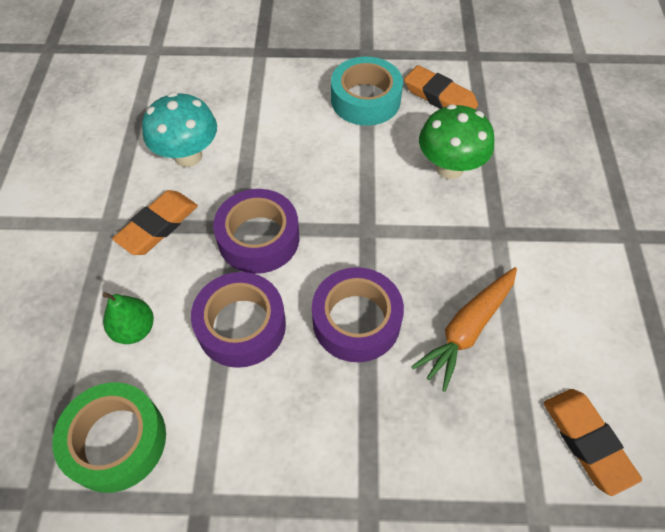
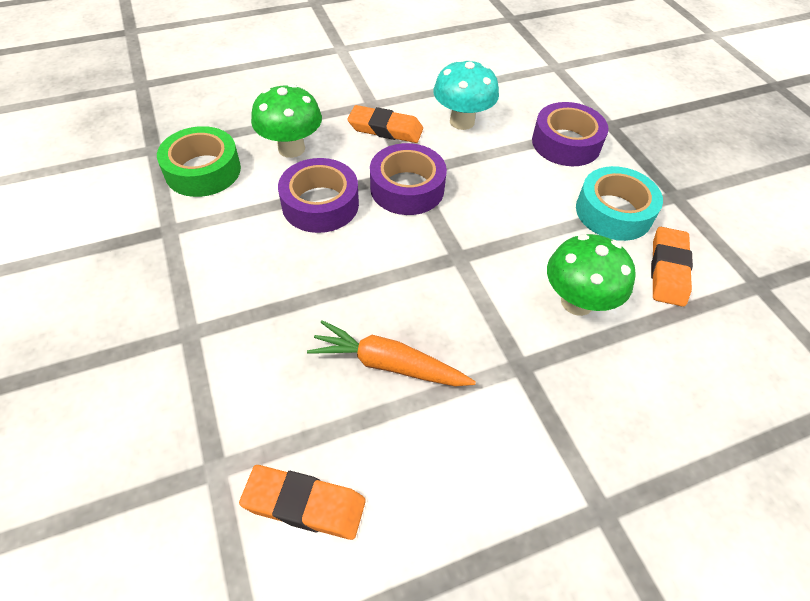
camera: 65 degrees right, 5 degrees down
green pear [103,292,154,344] -> green mushroom [251,84,322,158]
purple tape [312,267,404,362] -> purple tape moved to [532,102,608,166]
orange eraser [544,389,642,496] -> orange eraser turned 60 degrees clockwise [239,465,366,540]

